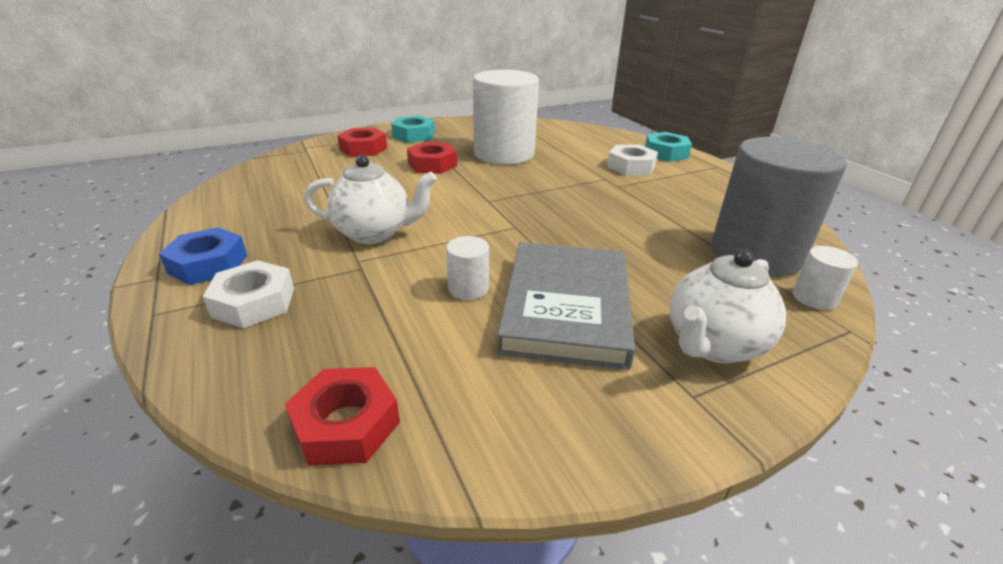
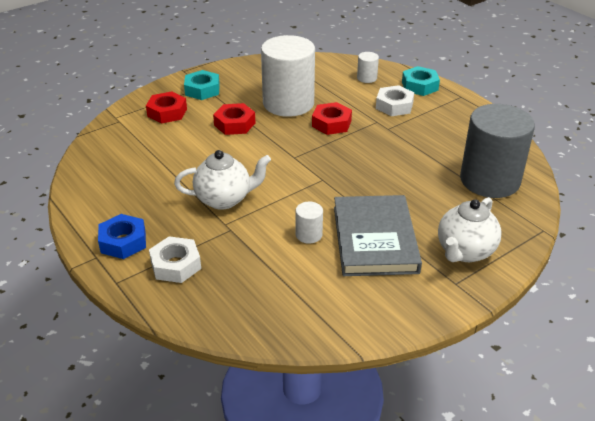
camera: 10 degrees left, 5 degrees up
red nut [285,367,400,466] -> red nut moved to [312,102,352,135]
white cylinder [793,246,858,310] -> white cylinder moved to [357,52,379,83]

